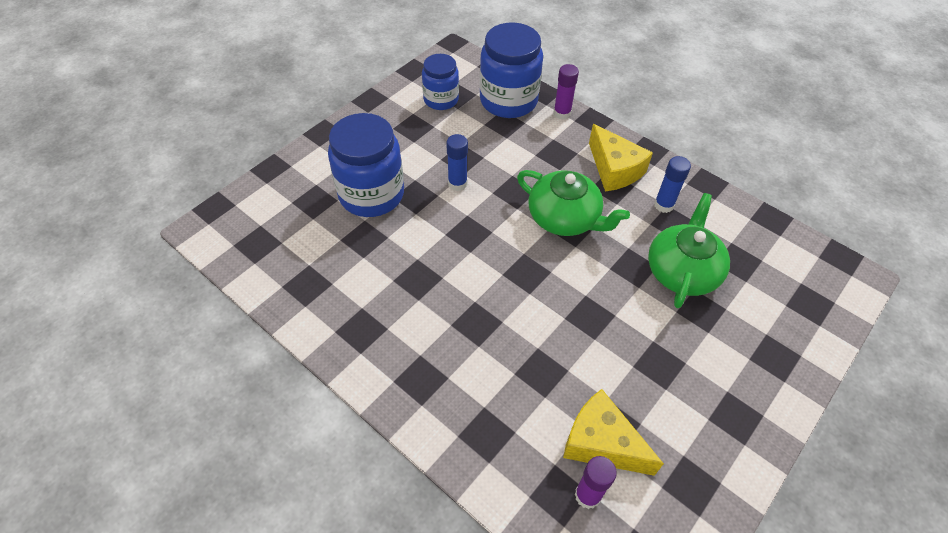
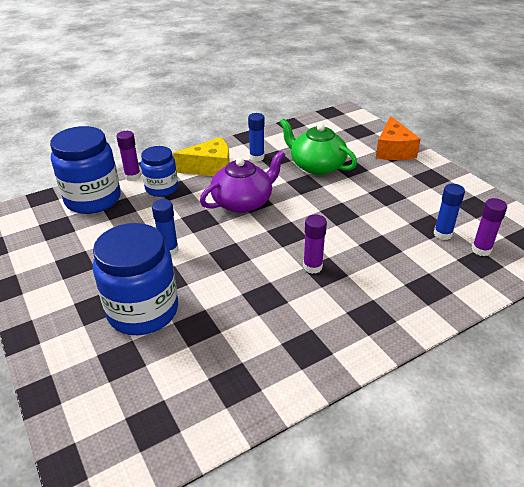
camera: 70 degrees left, 15 degrees down
blue jar [422,54,459,110] -> blue jar moved to [141,146,178,197]
green teapot [517,170,630,236] -> purple teapot [200,151,285,213]
yellow cheese [563,389,664,476] -> blue glue stick [433,184,465,240]
none -> purple glue stick [303,214,327,274]
none -> orange cheese [376,116,421,160]

